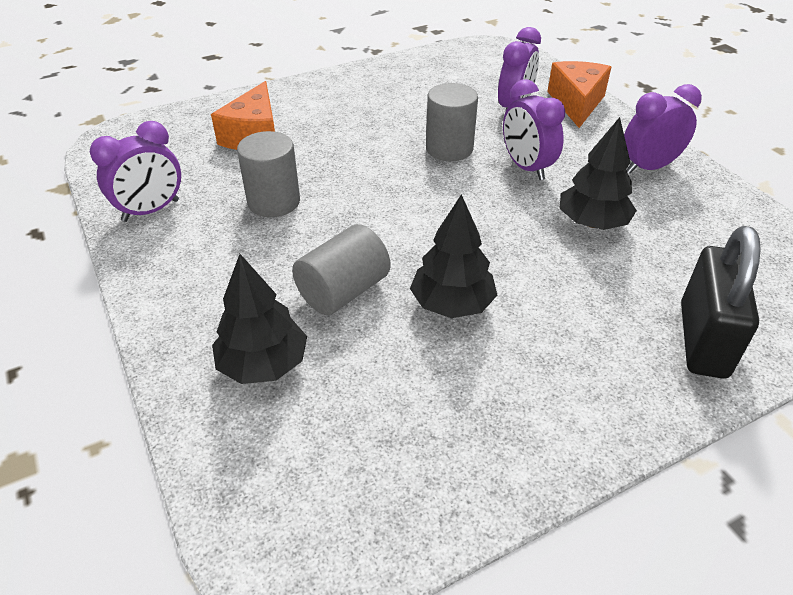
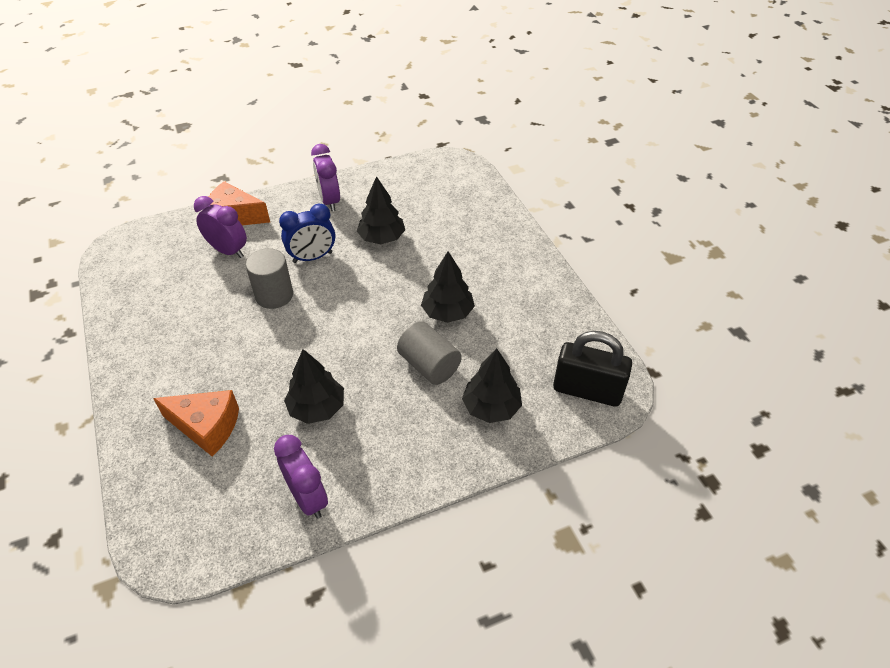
camera: 85 degrees left, 5 degrees up
grey cylinder [237,131,300,217] -> black tree [284,349,344,424]
purple clock [503,79,565,180] -> blue clock [279,203,335,263]
black padlock [681,226,761,378] -> black padlock moved to [553,331,632,407]

